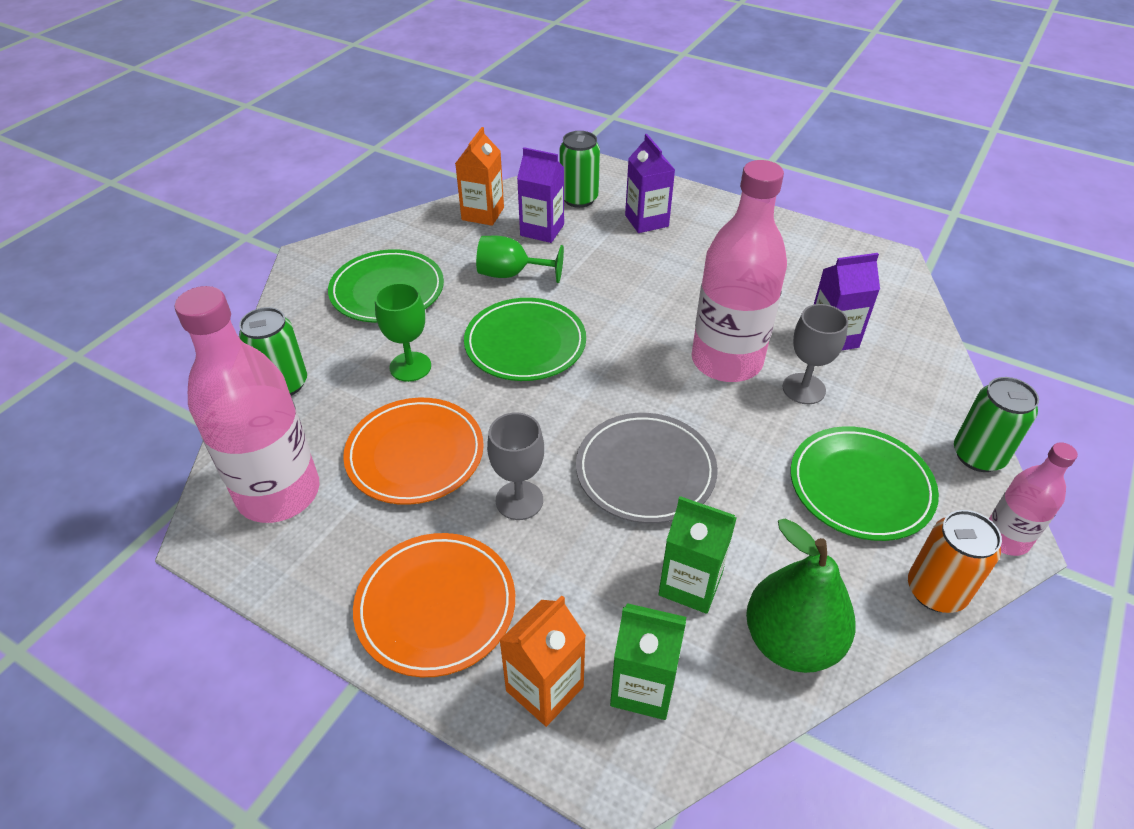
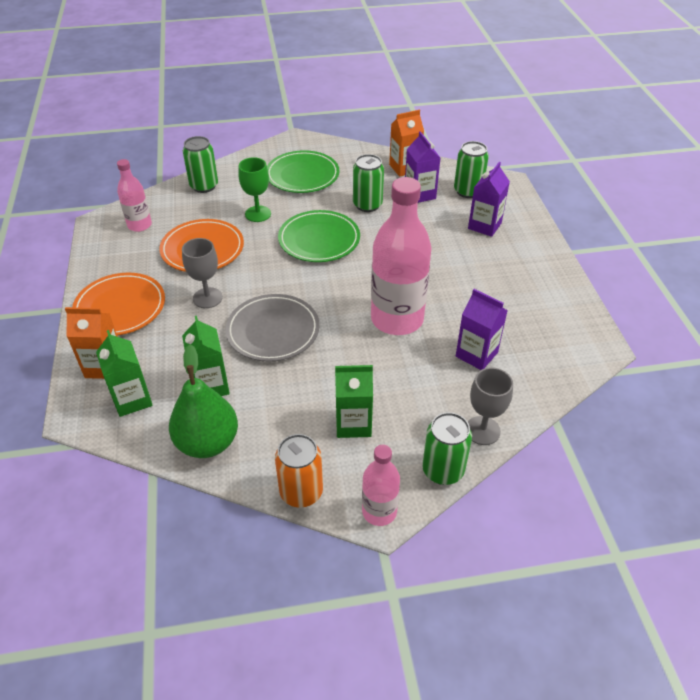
camera: 50 degrees right, 0 degrees up
pink bottle [174,286,319,523] -> pink bottle [117,159,152,232], size x0.52
green goblet [476,236,564,283] -> green can [353,154,384,212]
grey goblet [783,304,848,404] -> grey goblet moved to [468,367,513,445]
green plate [791,426,939,541] -> green carton [335,365,373,438]

